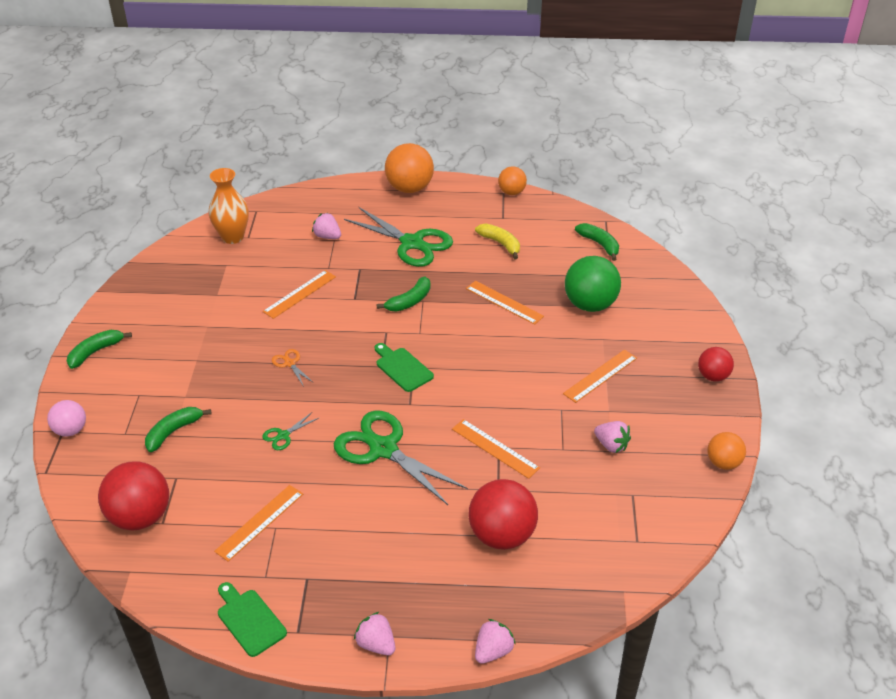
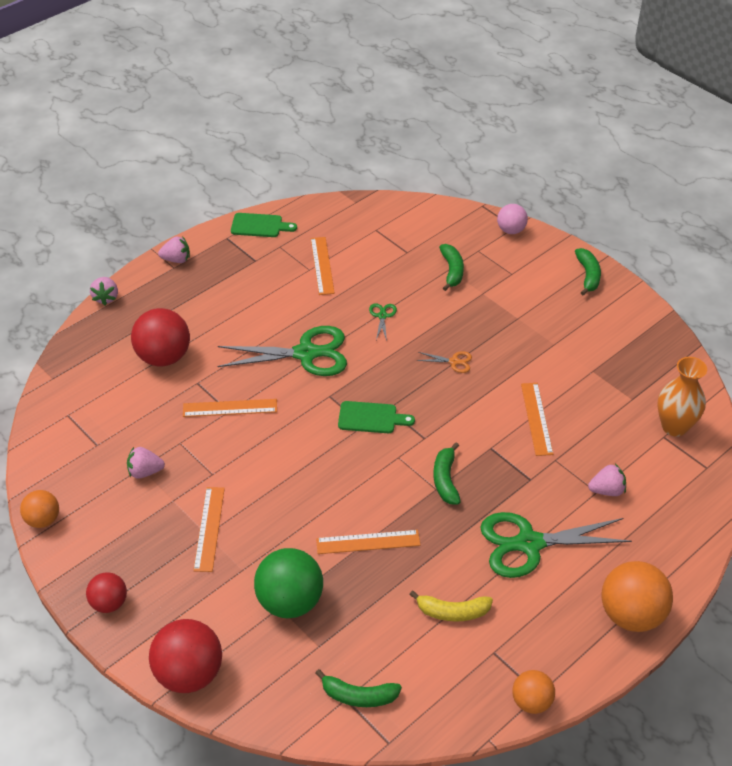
camera: 135 degrees right, 5 degrees up
red ball [98,461,169,530] -> red ball moved to [149,619,222,693]

